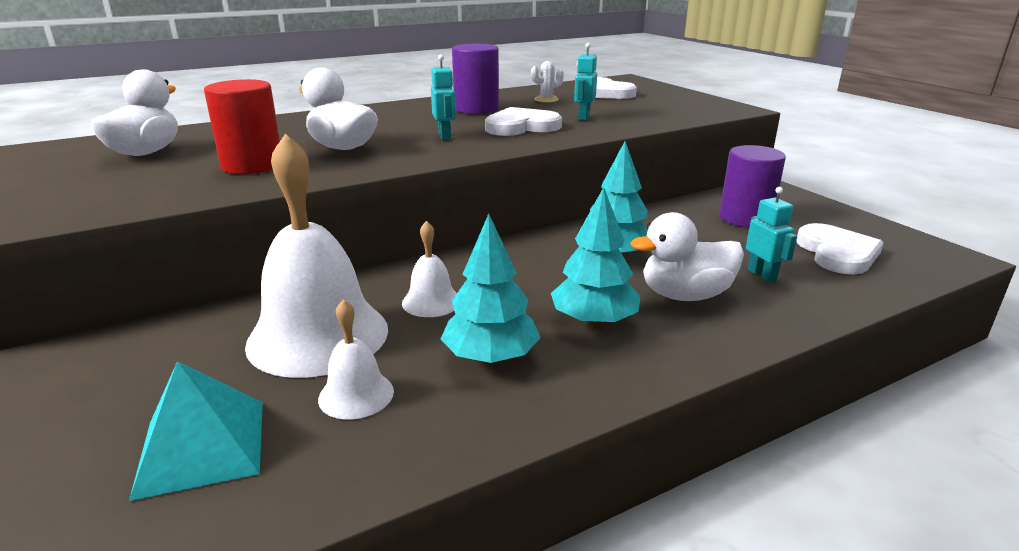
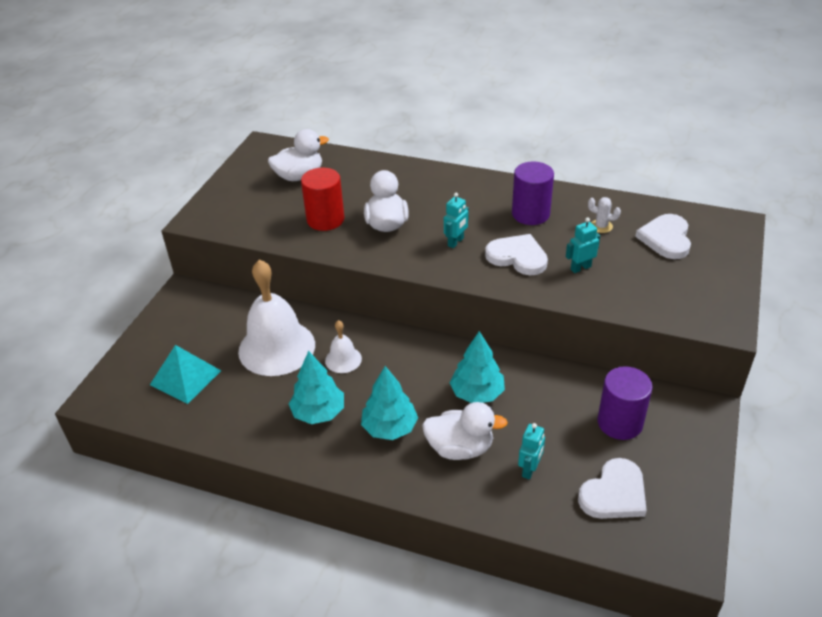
camera: 50 degrees right, 15 degrees up
white bell [318,299,394,419] -> none
white duck [630,212,744,301] -> white duck turned 150 degrees clockwise [422,402,508,460]

